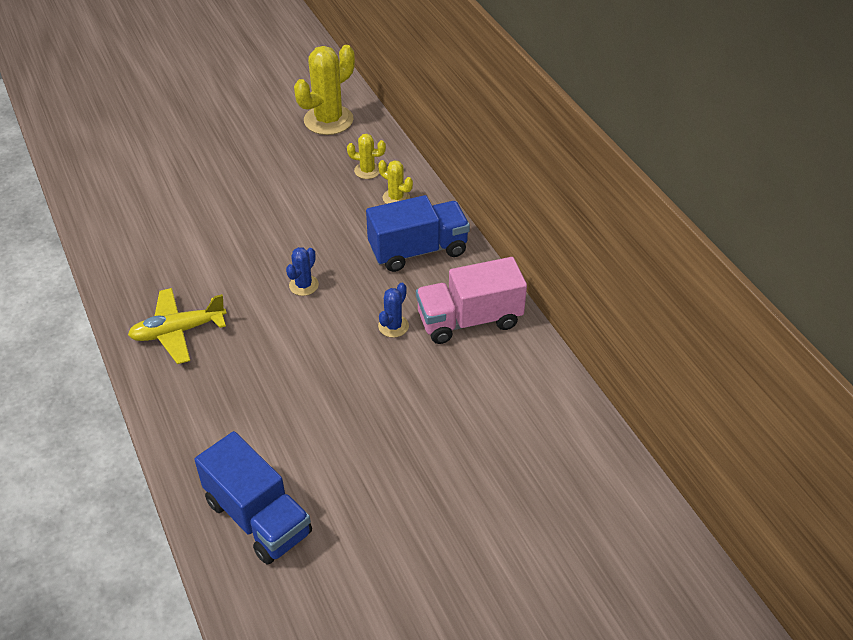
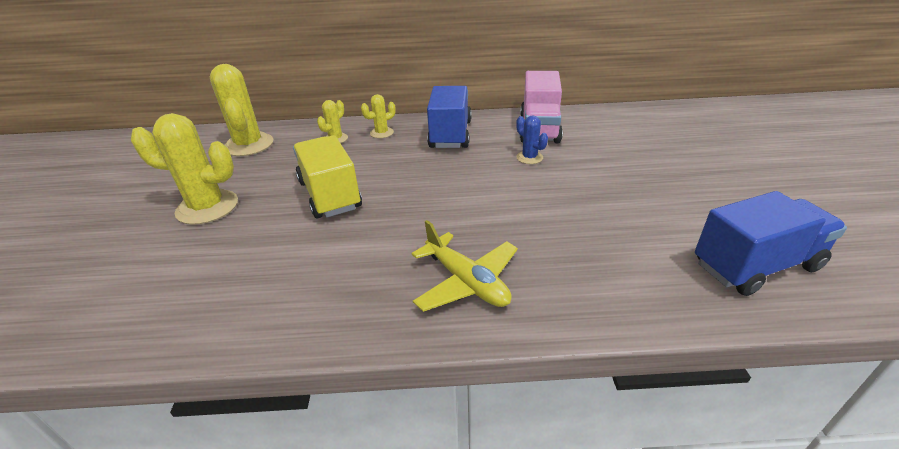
camera: 65 degrees left, 10 degrees down
yellow plane [128,288,227,364] -> yellow plane turned 45 degrees counterclockwise [412,220,518,312]
blue cactus [286,247,319,296] -> none
none -> yellow cactus [131,113,238,225]
none -> yellow truck [293,135,362,218]

